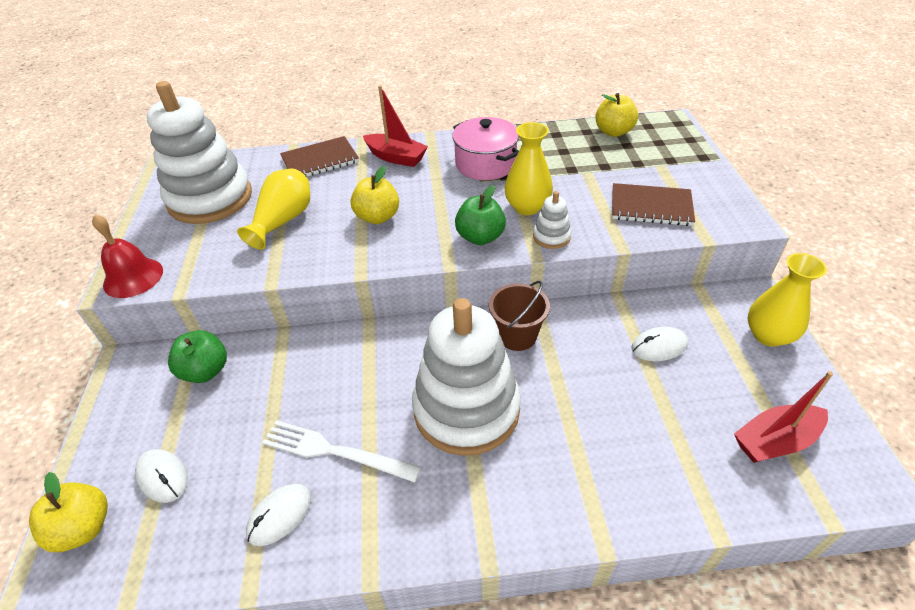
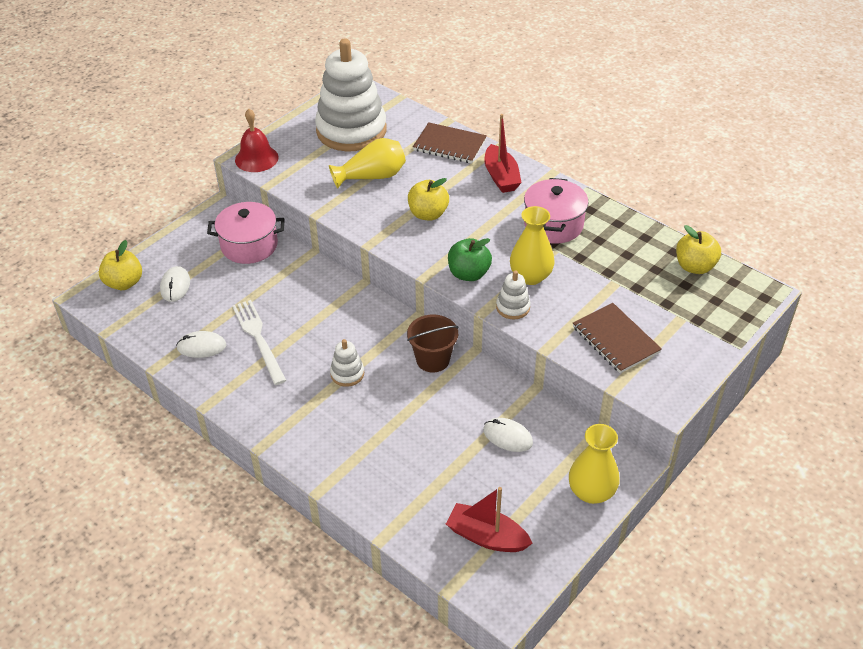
camera: 45 degrees right, 0 degrees up
green apple [168,330,227,383] -> pink pot [207,202,285,264]
white stacking toy [412,298,521,456] -> white stacking toy [330,339,364,387], size x0.41

